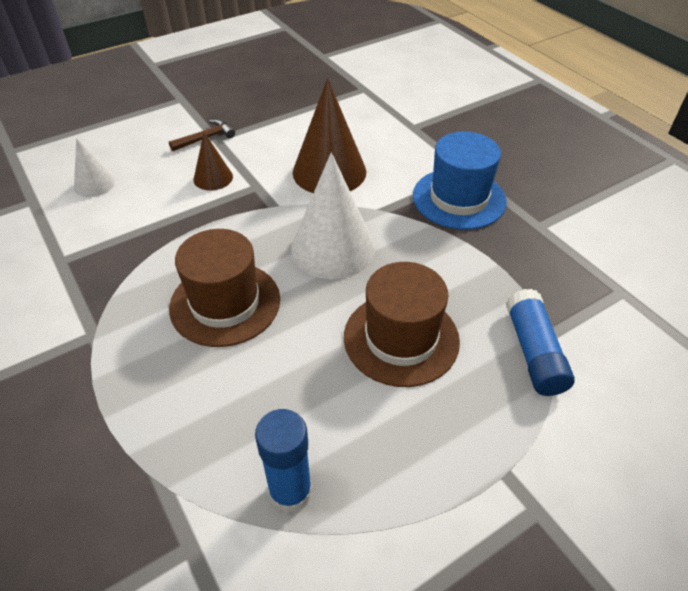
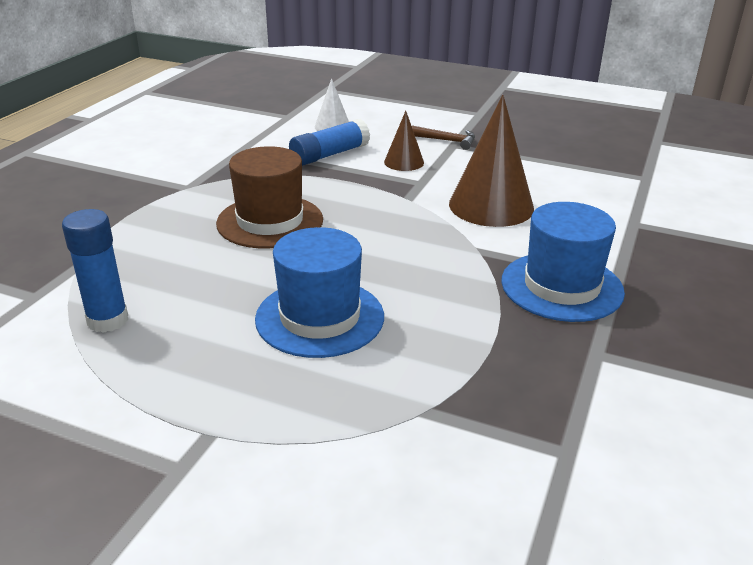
camera: 55 degrees right, 15 degrees down
white cone [291,152,375,279] -> none
brown hat [344,262,460,387] -> blue hat [255,227,384,358]
blue glue stick [506,289,575,396] -> blue glue stick moved to [289,119,370,166]

